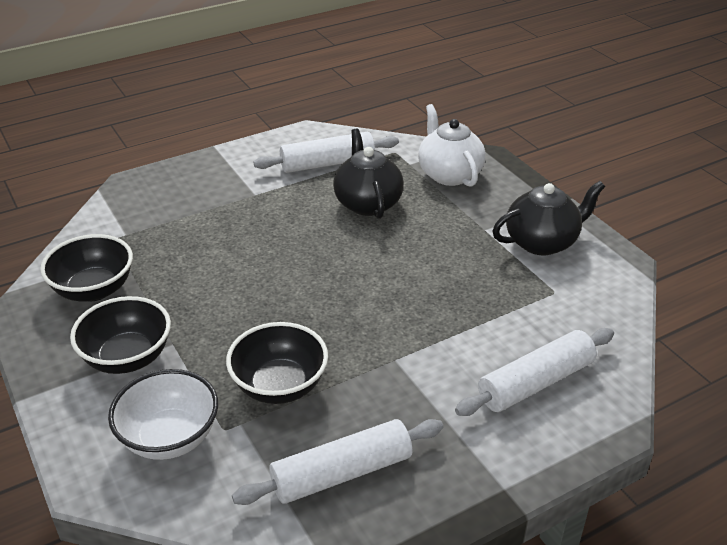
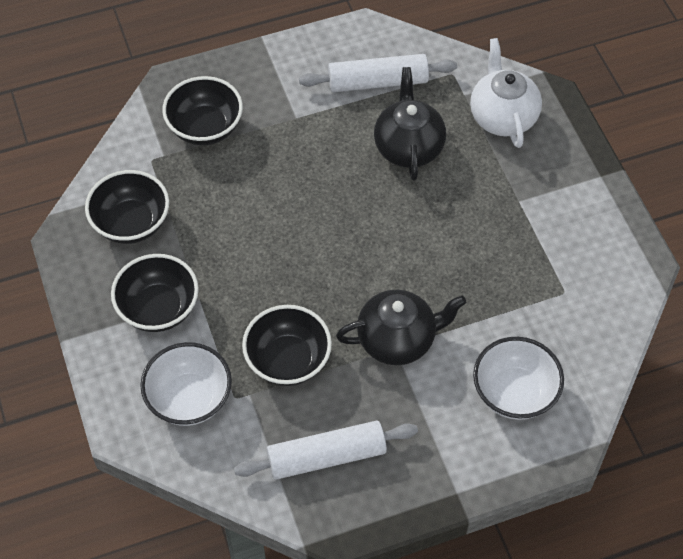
camera: 10 degrees right, 20 degrees up
white rolling pin [455,328,614,416] -> white bowl [473,337,564,420]
black teapot [493,181,605,255] -> black teapot moved to [336,290,466,365]
none -> black bowl [162,76,243,145]

